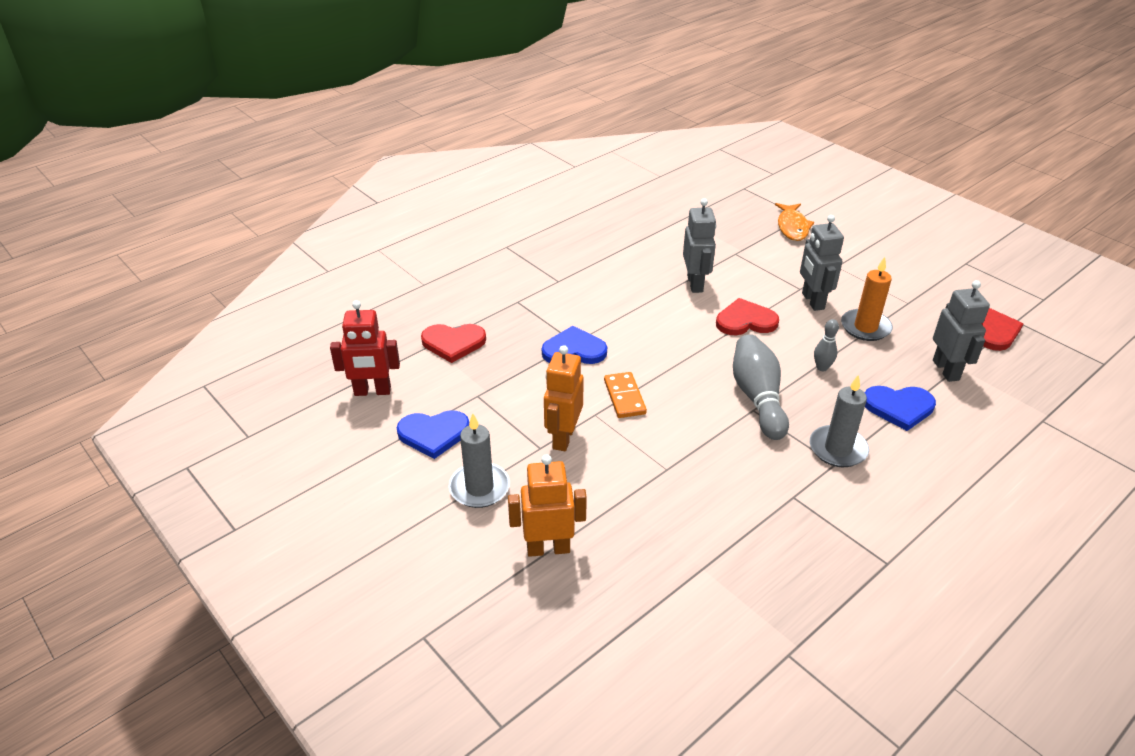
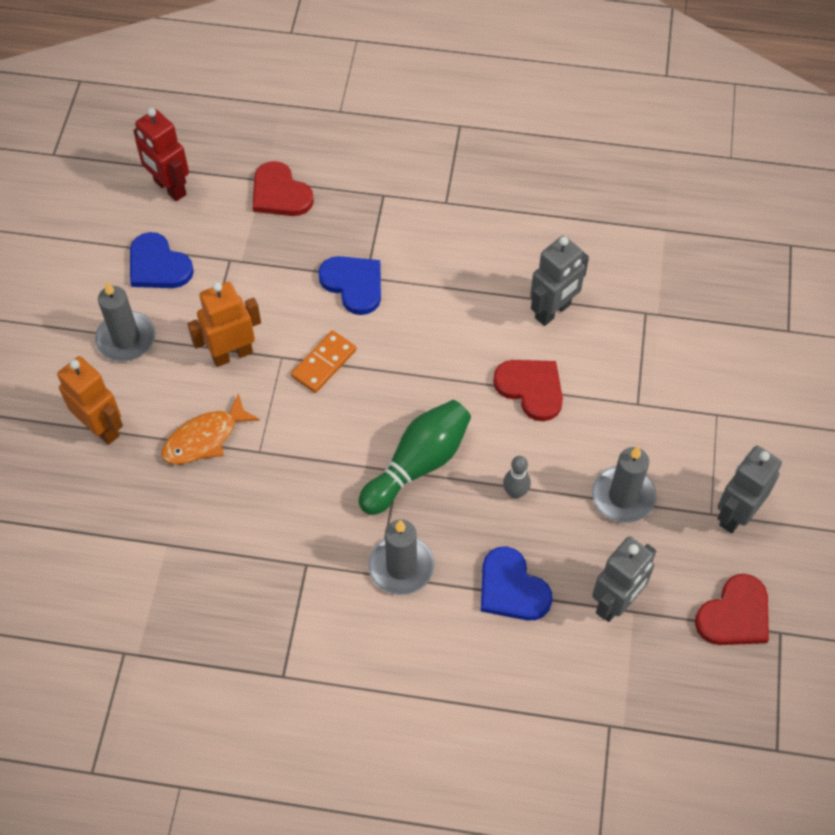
camera: 50 degrees right, 20 degrees up
grey bowling pin [733,334,789,440] -> green bowling pin [358,400,471,515]
orange fish [775,203,814,241] -> orange fish moved to [161,393,260,465]
grey robot [800,215,844,311] -> grey robot moved to [717,446,782,533]
orange candle [841,257,893,341] -> grey candle [592,446,656,523]

